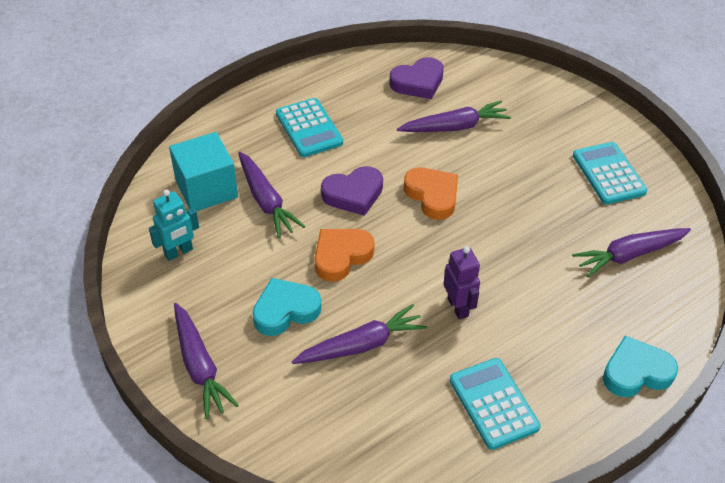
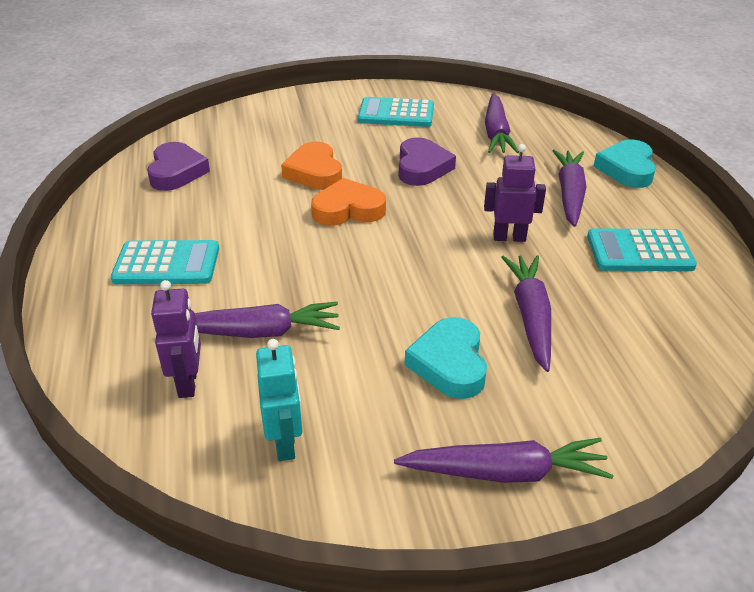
camera: 65 degrees left, 10 degrees down
turquoise cube [169,132,238,211] -> purple robot [151,280,201,398]
orange heart [315,229,375,282] -> orange heart moved to [281,142,342,190]
purple heart [321,166,383,216] -> purple heart moved to [399,137,456,186]
purple carrot [397,101,511,132] -> purple carrot moved to [552,150,587,227]

